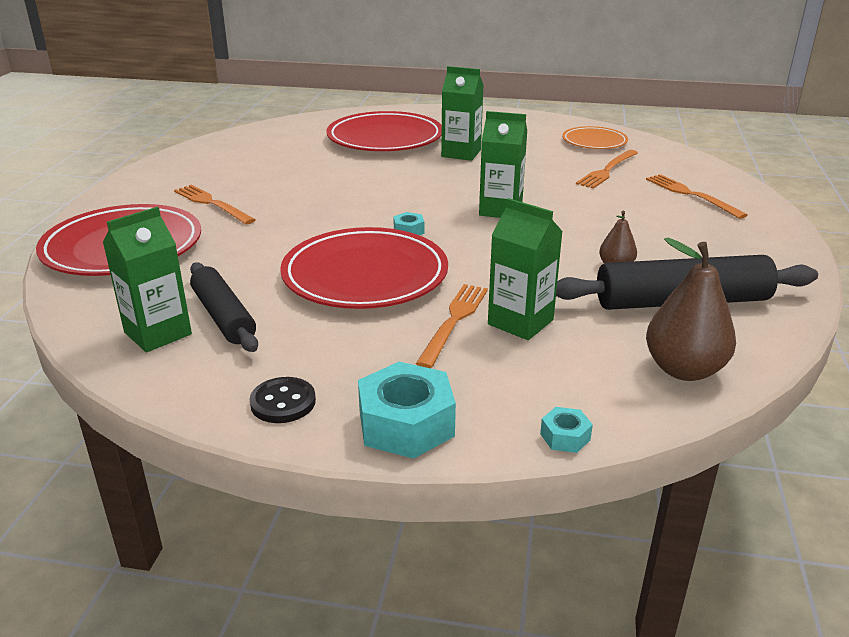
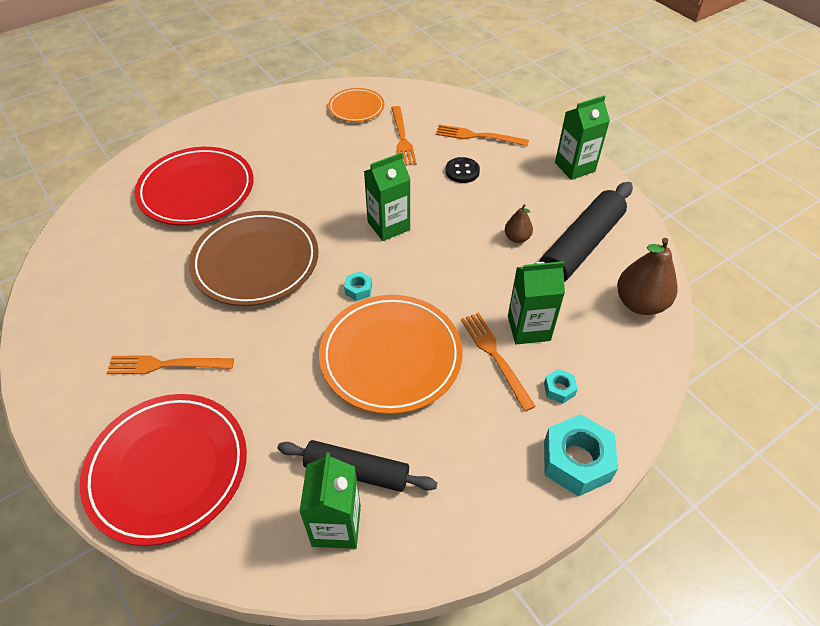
camera: 45 degrees left, 20 degrees up
black button [250,377,316,423] -> black button moved to [445,157,480,183]
red plate [280,227,448,309] -> orange plate [319,295,463,414]
green carton [441,66,484,161] -> green carton moved to [555,95,610,180]
turquoise nut [540,407,593,453] -> turquoise nut moved to [544,369,578,404]
none -> brown plate [189,211,319,306]

